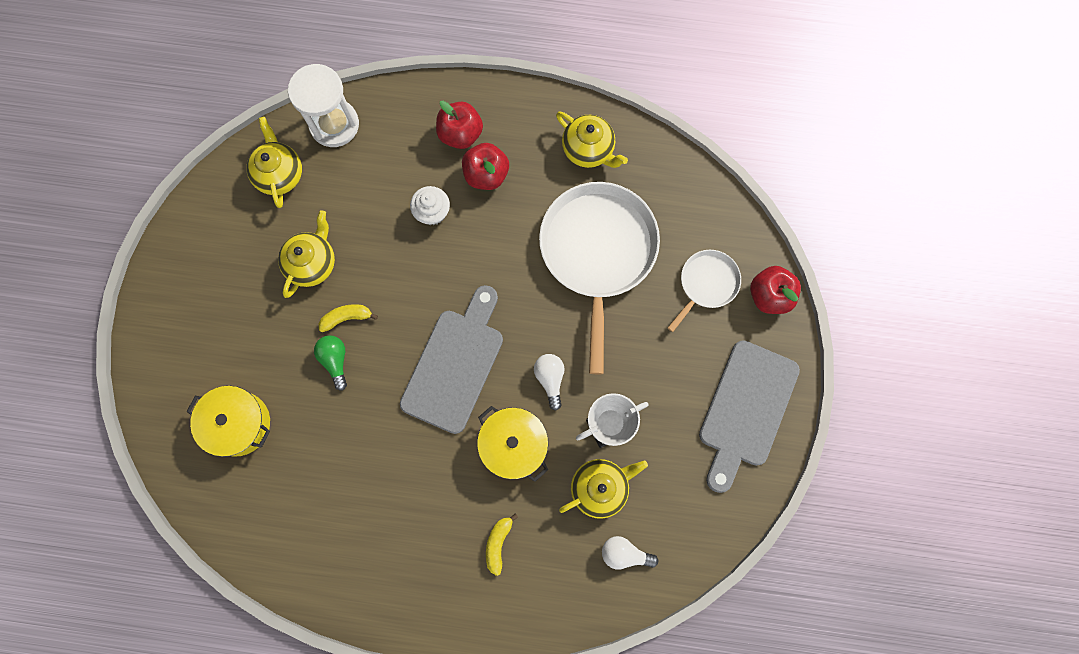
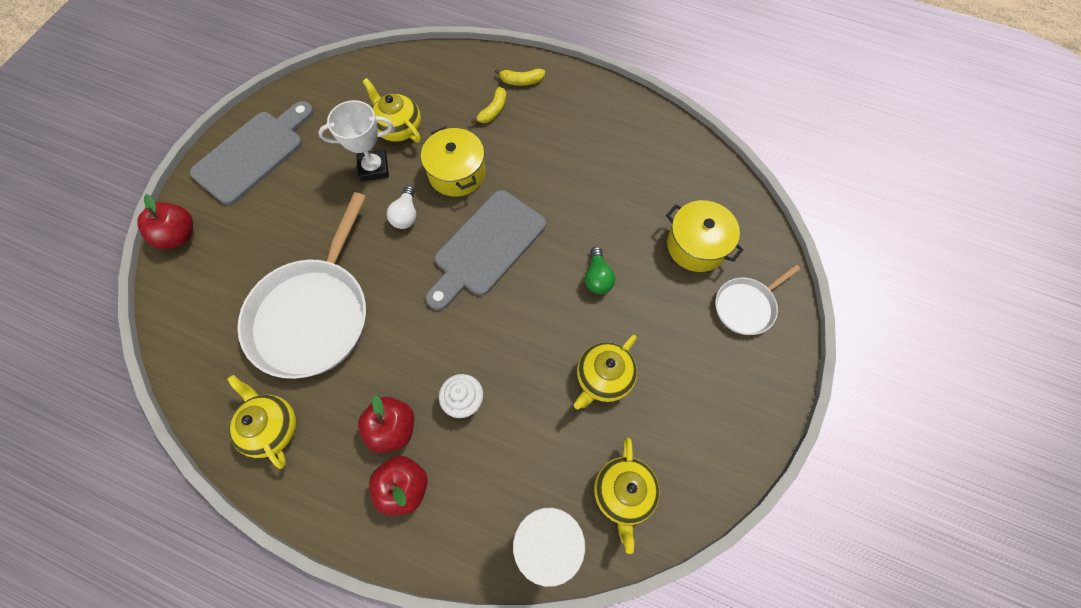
camera: 165 degrees left, 10 degrees down
yellow banana [319,304,378,332] -> yellow banana moved to [495,69,545,86]
yellow teapot [559,459,648,519] -> yellow teapot turned 60 degrees clockwise [362,78,421,143]
white light bulb [602,536,658,570] -> none
white pan [668,250,741,332] -> white pan moved to [715,264,801,335]

